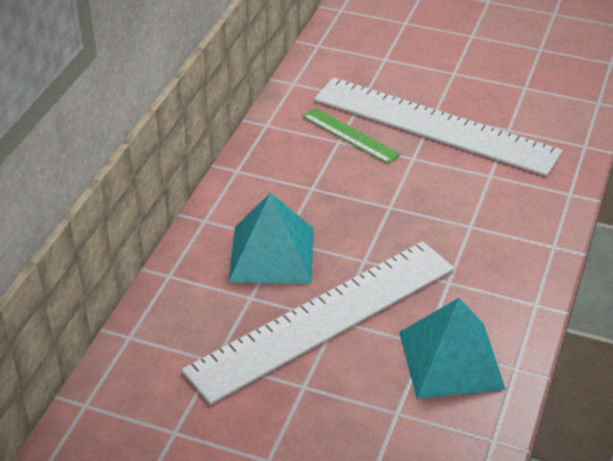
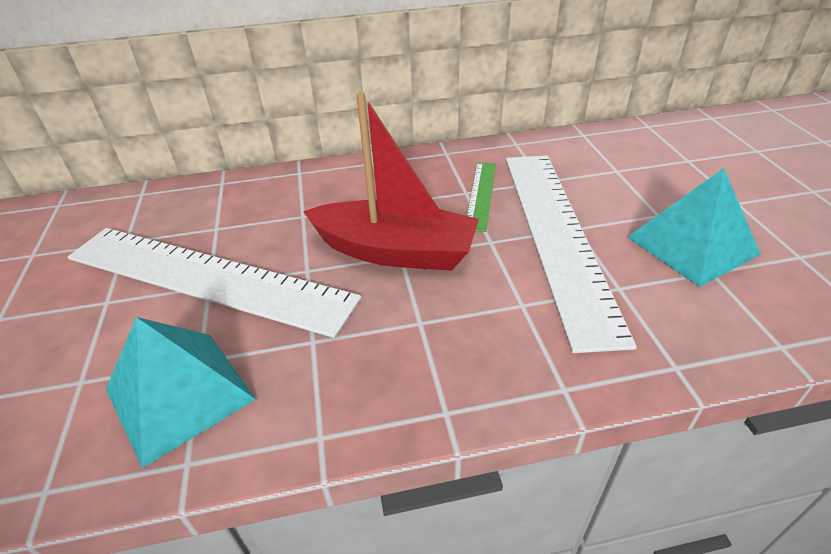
camera: 60 degrees right, 0 degrees up
turquoise pyramid [229,193,314,284] -> turquoise pyramid moved to [628,168,761,287]
none -> red boat [303,92,479,271]

